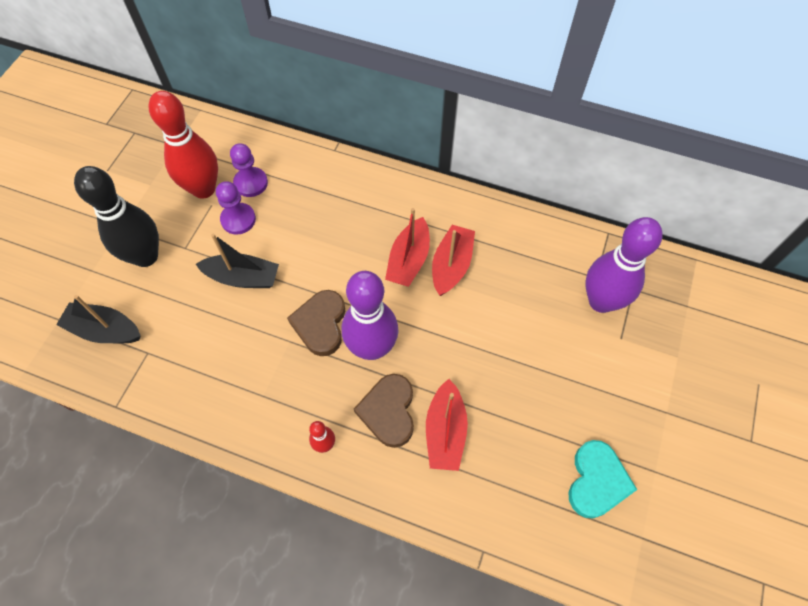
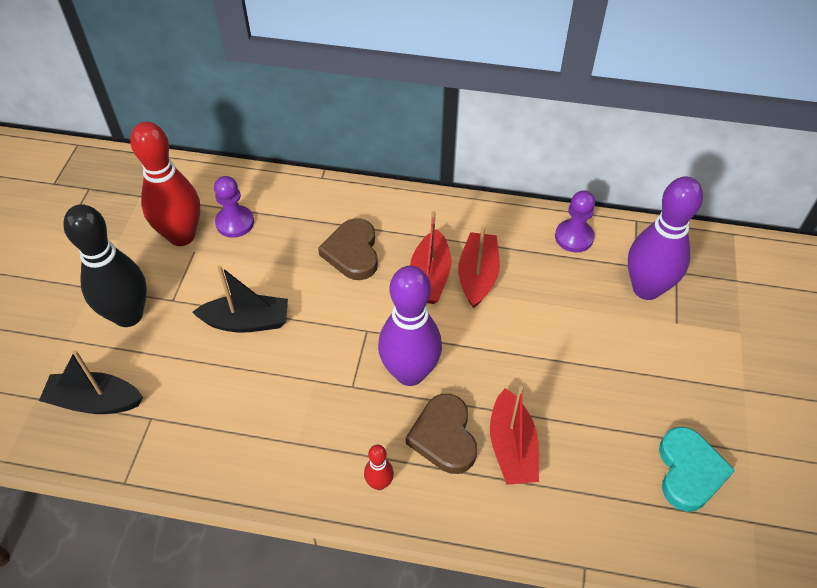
camera: 10 degrees left, 10 degrees down
purple pawn [216,181,256,235] -> purple pawn moved to [555,190,595,252]
brown heart [287,290,345,356] -> brown heart moved to [318,218,378,280]

